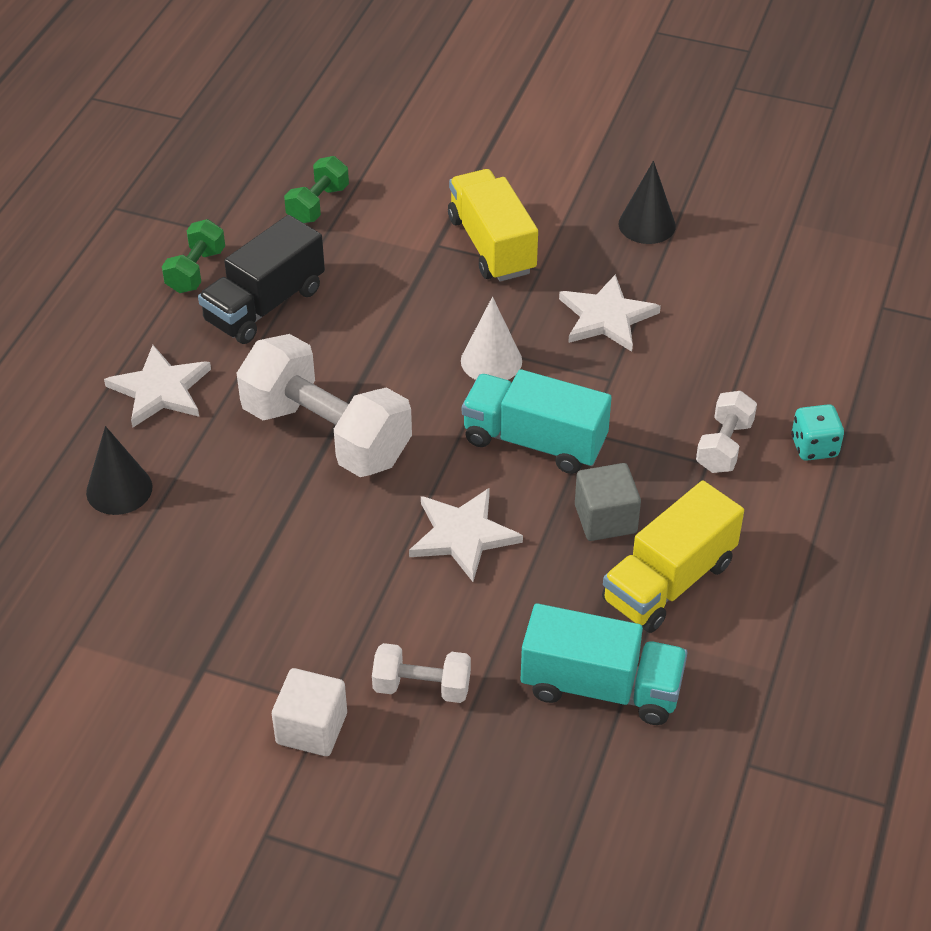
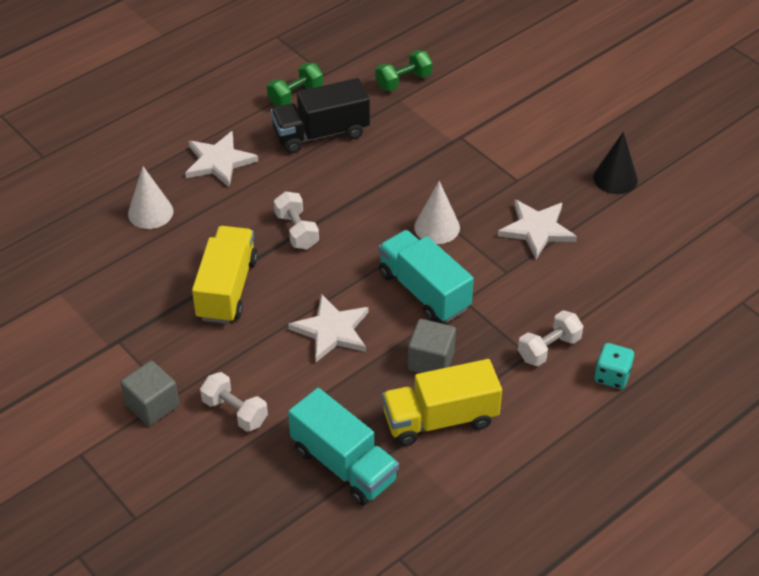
camera: 30 degrees right, 0 degrees up
black cone [86,426,153,515] -> white cone [128,166,174,229]
white dumbbell [236,334,412,477] -> white dumbbell [274,191,319,249], size x0.49
white cube [272,668,347,756] -> grey cube [121,361,179,426]
yellow truck [448,169,538,282] -> yellow truck moved to [192,226,258,324]

